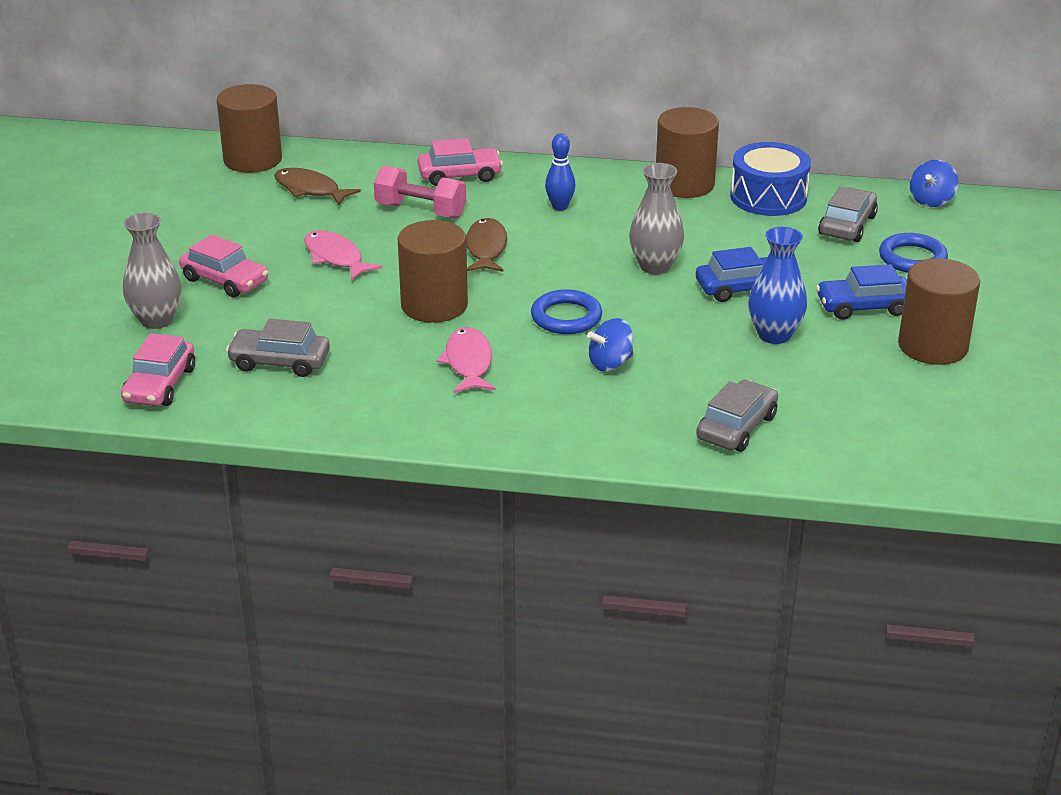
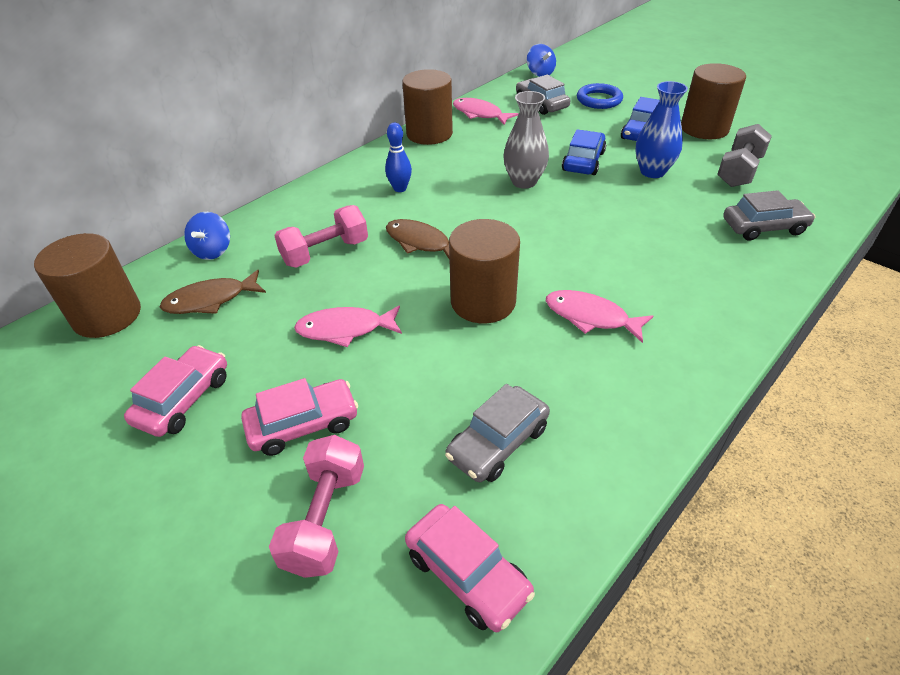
camera: 55 degrees left, 10 degrees up
grey vase [123,213,182,329] -> pink dumbbell [269,435,364,578]
pink car [417,138,503,186] -> pink car moved to [124,345,227,437]
blue ring [531,289,602,334] -> none
blue spinning top [587,318,633,371] -> blue spinning top moved to [184,212,230,260]
grey car [696,380,778,452] -> grey car turned 105 degrees clockwise [723,190,816,241]
blue drum [730,142,811,216] -> pink fish [453,98,519,125]
none -> grey dumbbell [717,124,772,187]

